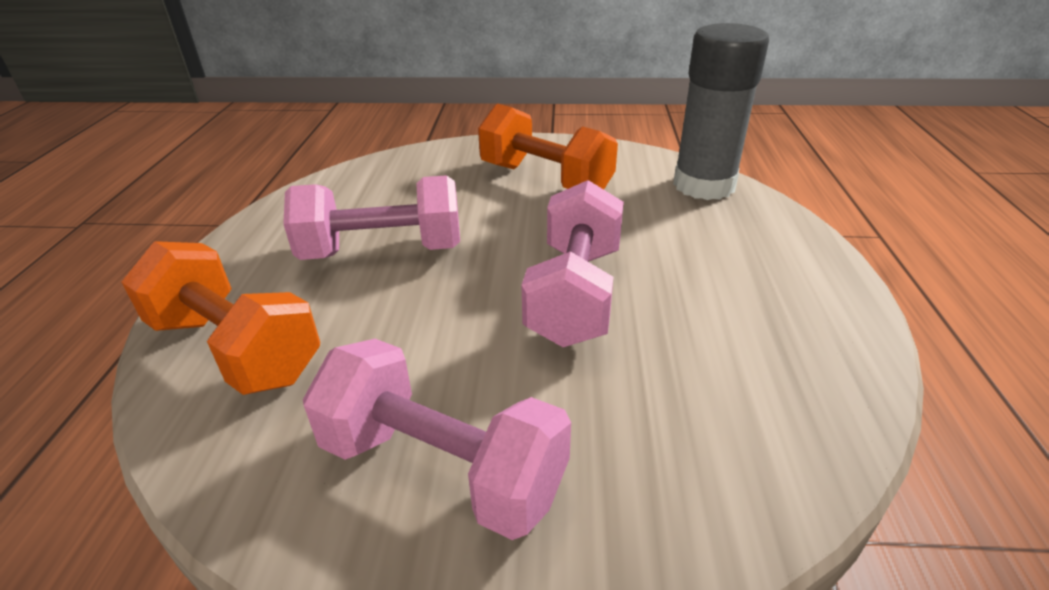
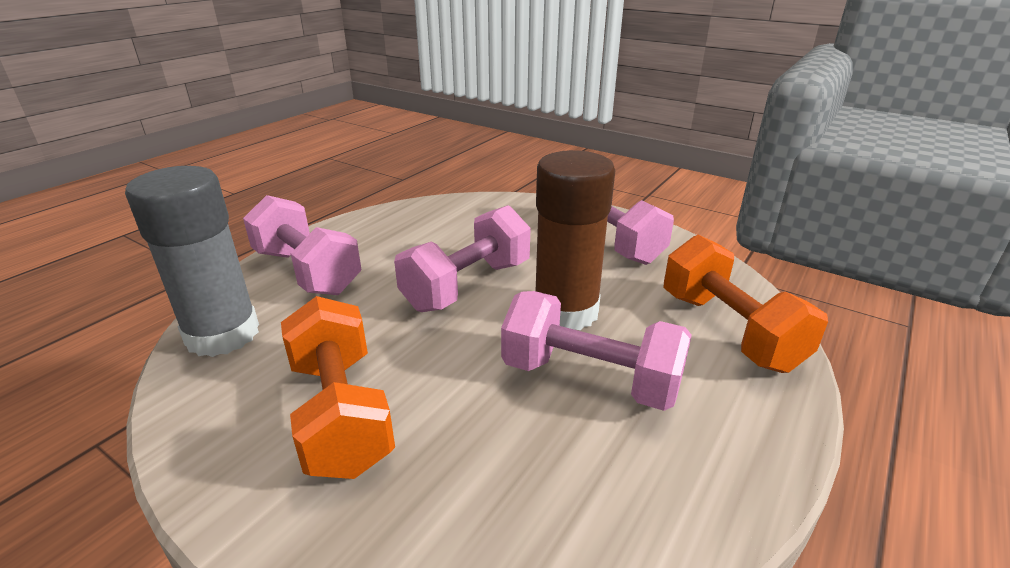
camera: 150 degrees left, 5 degrees down
none -> pink dumbbell [243,195,362,295]
none -> brown glue stick [536,150,615,330]

